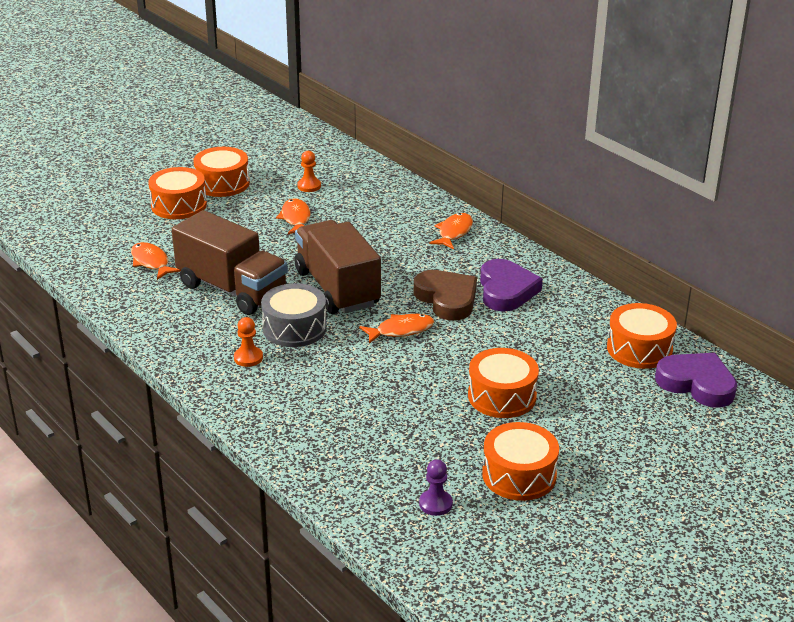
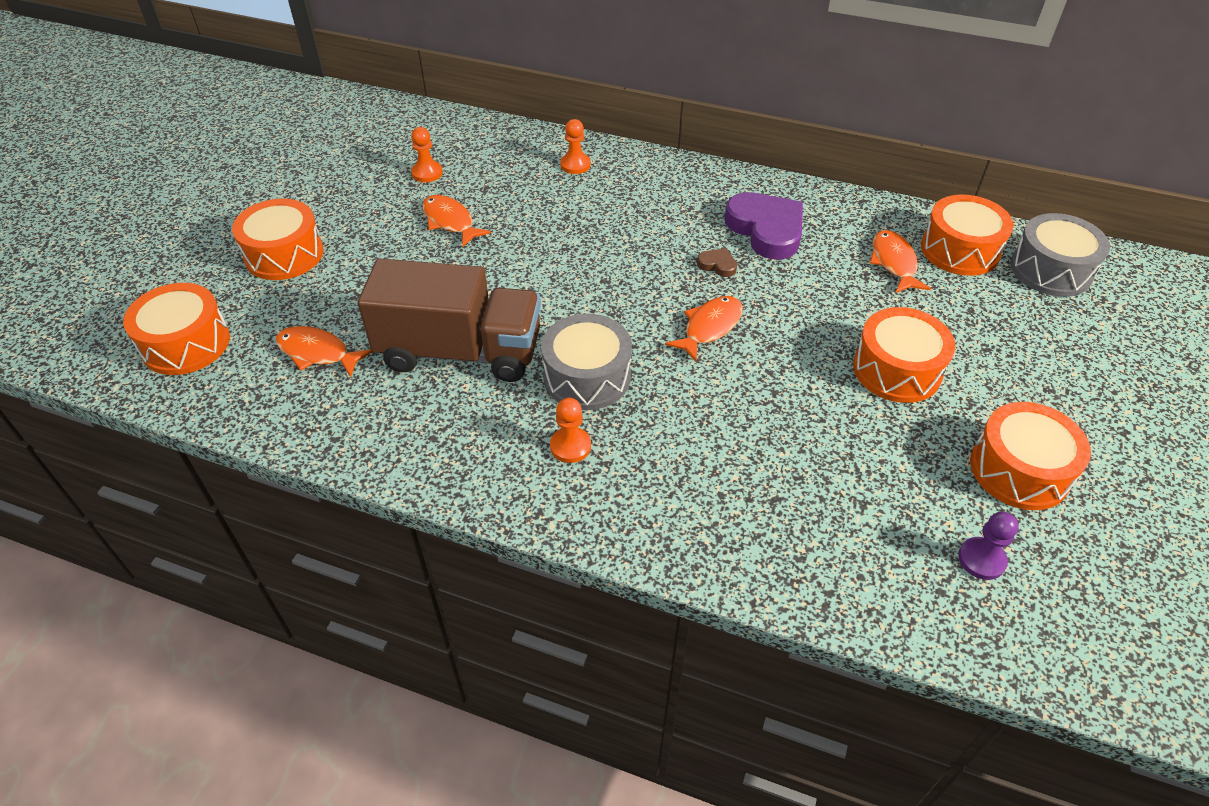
camera: 30 degrees left, 15 degrees up
orange drum [193,147,249,197] -> orange drum moved to [123,283,230,375]
brown truck [295,220,381,314] -> none
brown heart [414,270,477,321] -> brown heart [697,248,737,277], size x0.43
orange fish [429,213,473,250] -> orange fish moved to [870,230,931,293]
purple heart [655,353,737,408] -> grey drum [1010,213,1110,297]
none -> orange pawn [560,119,591,174]

